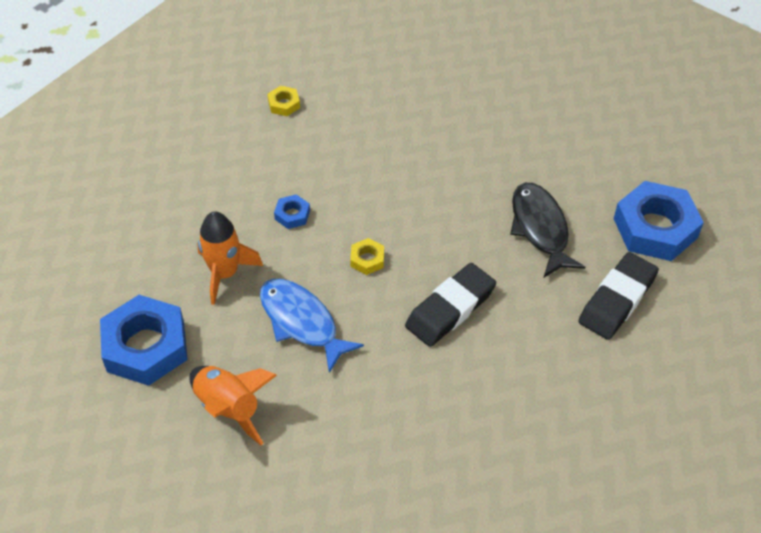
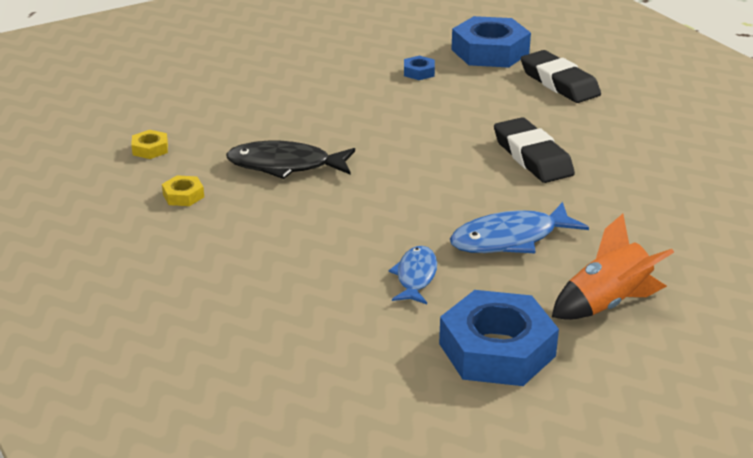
camera: 70 degrees left, 20 degrees down
orange rocket [197,212,263,305] -> blue fish [388,246,437,304]
blue nut [274,194,310,229] -> blue nut moved to [404,56,435,80]
yellow nut [350,238,384,275] -> yellow nut moved to [131,130,168,159]
black fish [510,183,585,277] -> black fish moved to [226,141,355,179]

